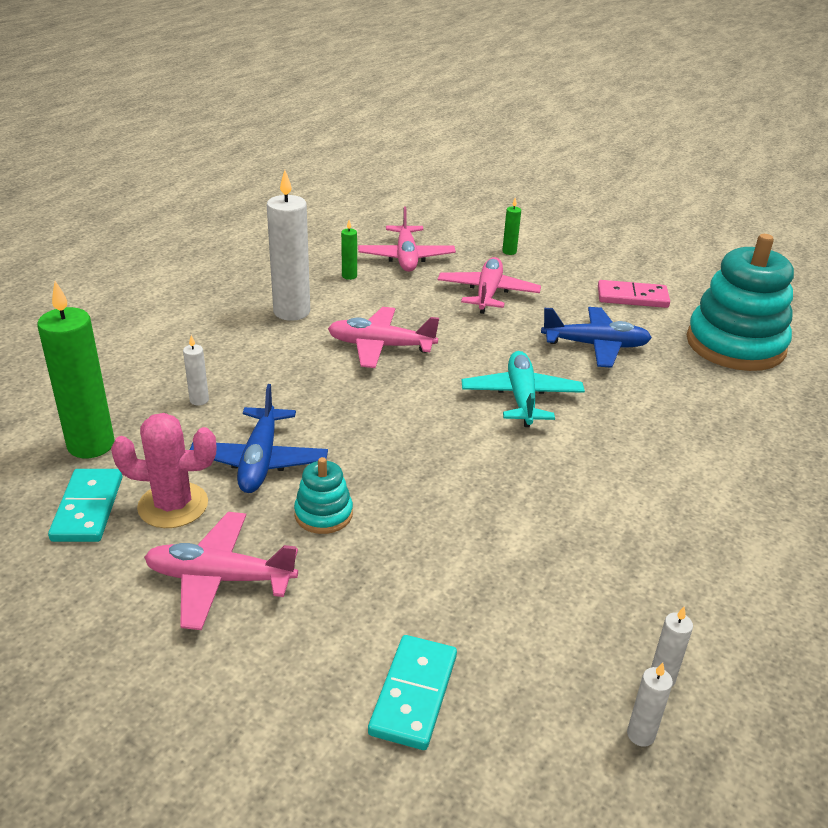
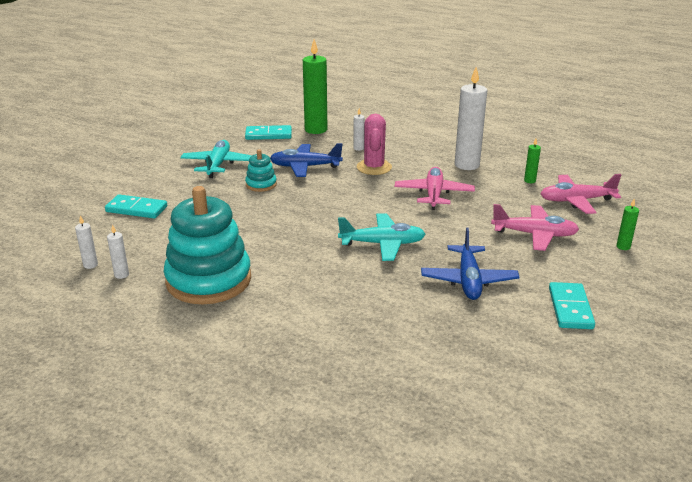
camera: 90 degrees right, 5 degrees down
pink cactus [111,413,216,528] -> pink cactus moved to [357,114,392,175]
pink plane [144,512,298,630] -> turquoise plane [181,140,252,178]
pink domino [598,280,670,308] -> turquoise domino [549,282,595,329]
turquoise stacking toy [687,234,794,371] -> turquoise stacking toy moved to [164,186,251,304]

